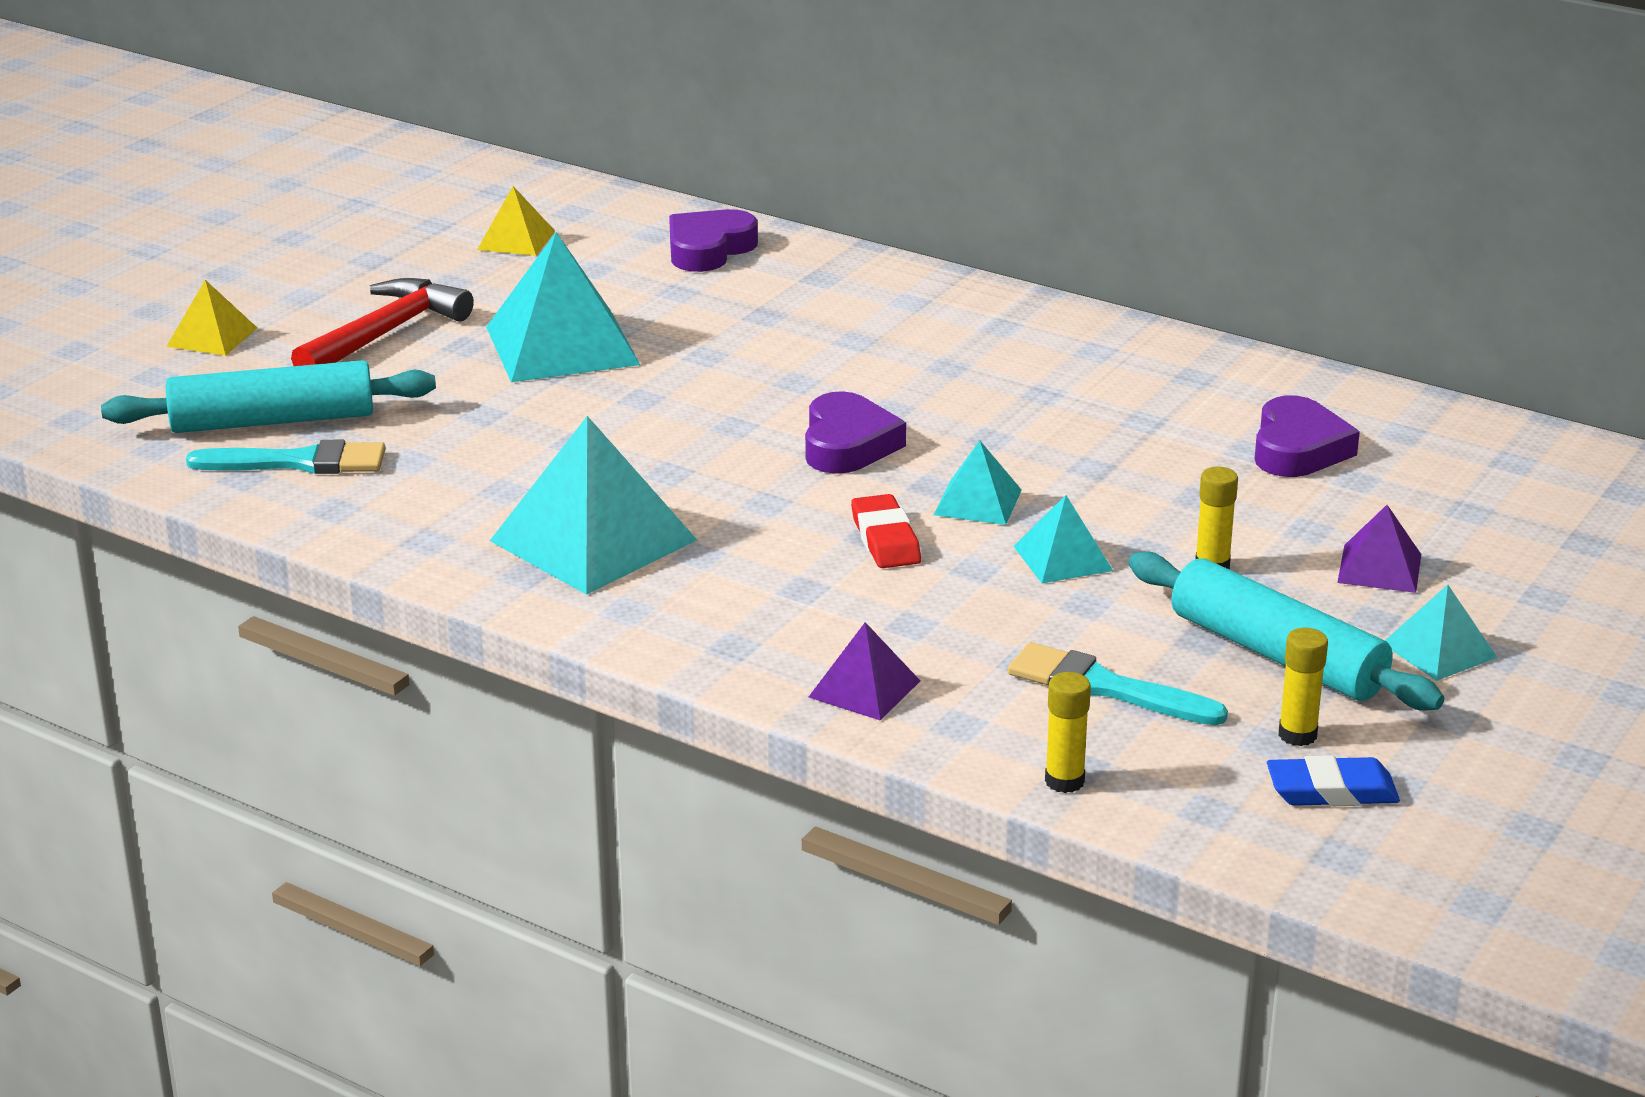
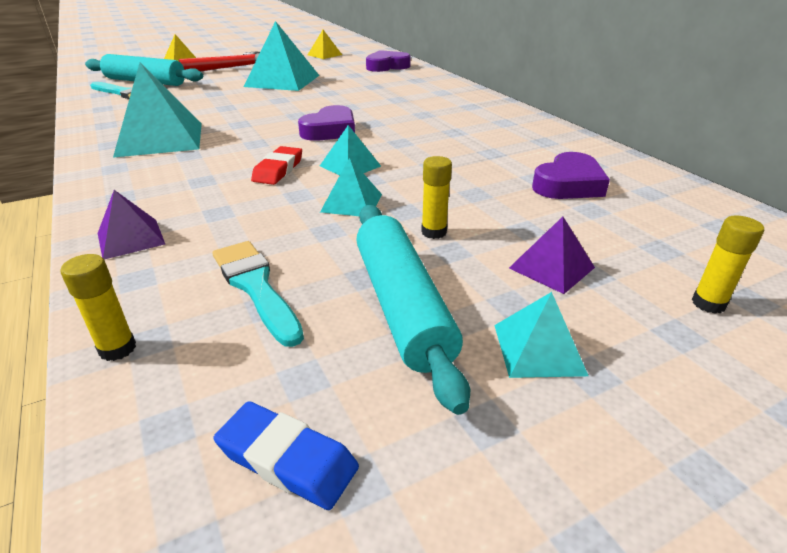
camera: 30 degrees right, 5 degrees up
yellow glue stick [1278,628,1328,746] -> yellow glue stick moved to [692,215,764,314]

